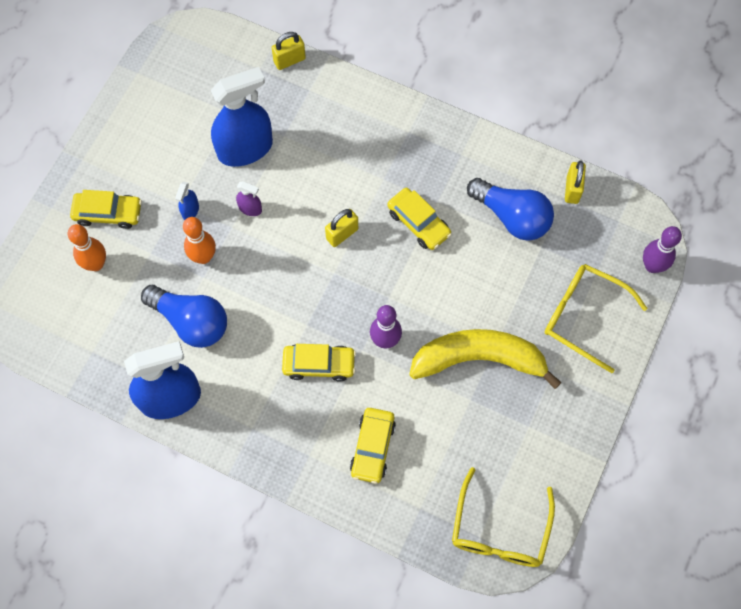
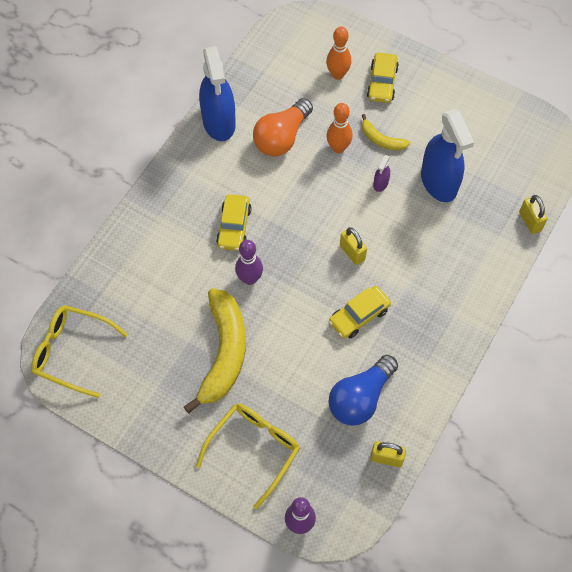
camera: 95 degrees right, 5 degrees down
blue light bulb [141,285,227,348] -> orange light bulb [253,98,313,156]
blue spray bottle [175,181,199,220] -> yellow banana [362,114,410,150]
yellow car [350,408,396,484] -> none

